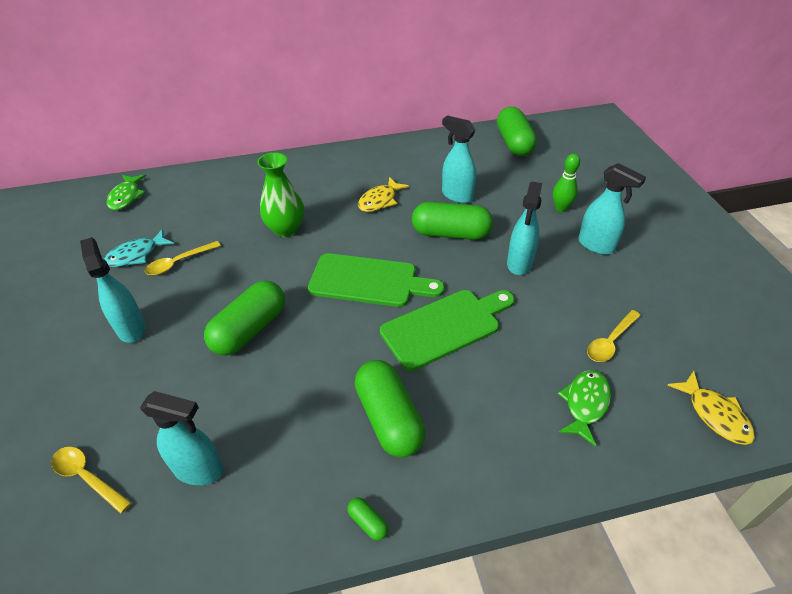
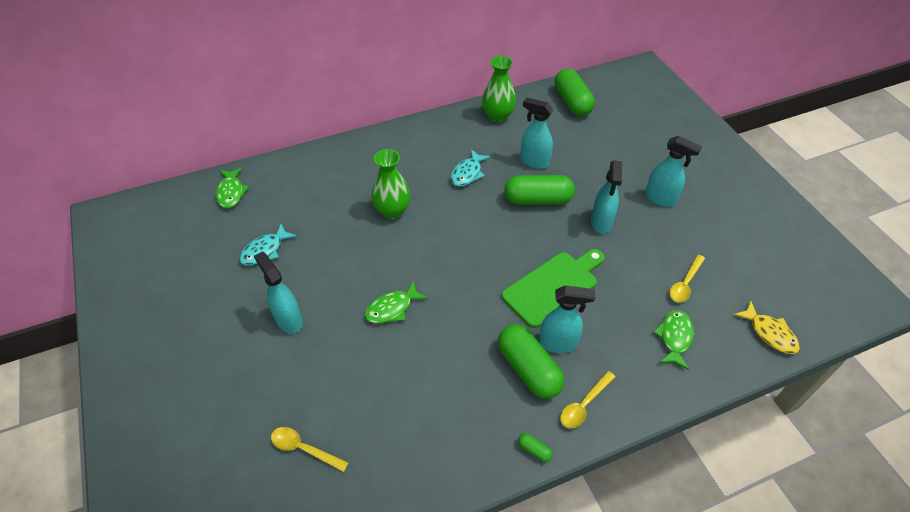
camera: 10 degrees left, 5 degrees up
turquoise spray bottle [140,391,224,485] -> turquoise spray bottle moved to [539,285,595,353]
yellow spoon [145,241,221,275] -> yellow spoon moved to [560,371,615,429]
green capsule [204,280,285,355] -> green fish [365,281,428,324]
green cutting board [308,253,445,307] -> none
yellow fish [358,177,409,212] -> turquoise fish [451,149,491,187]
green bowling pin [553,154,580,212] -> none
none -> green vase [482,56,516,122]

